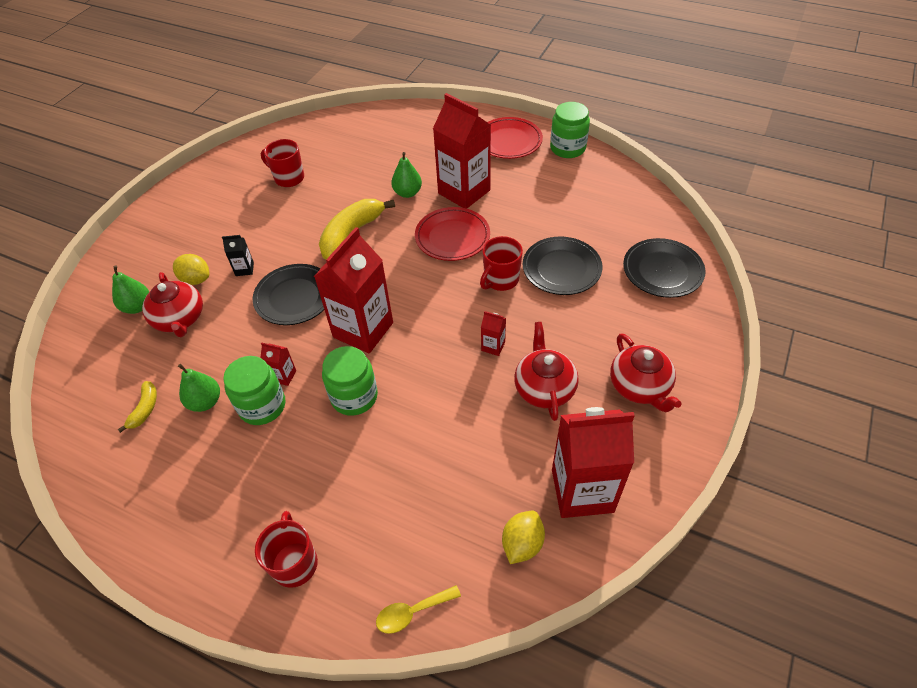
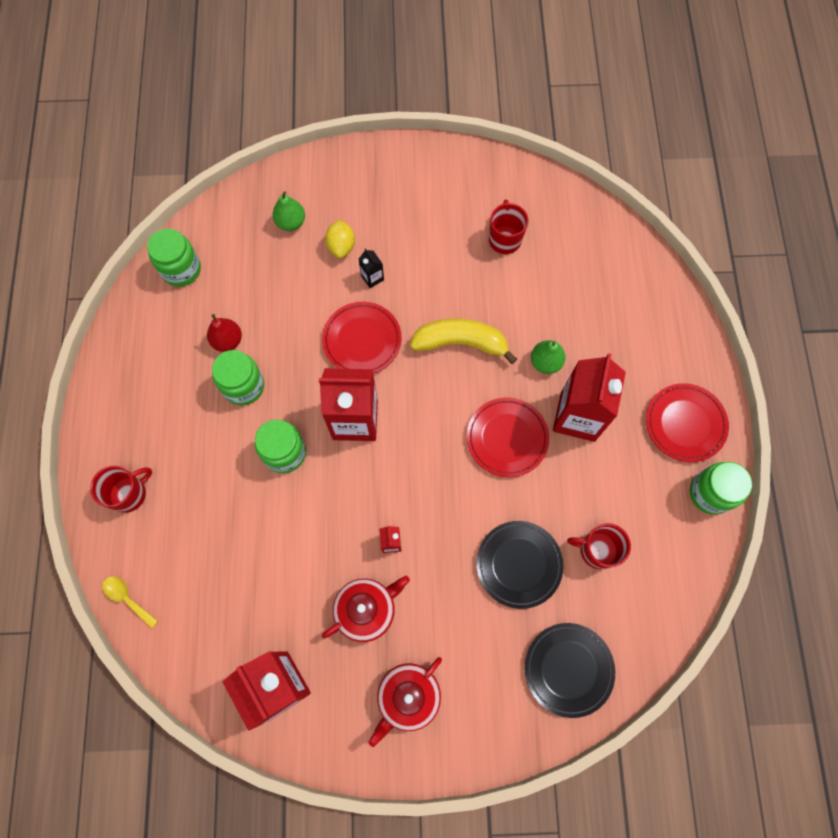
camera: 60 degrees right, 20 degrees up
yellow banana [118,381,157,433] -> none
red teapot [142,272,203,337] -> none
green pear [178,364,220,412] -> red pear [207,314,242,352]
black plate [253,264,324,325] -> red plate [322,302,402,374]
red carton [260,342,296,386] -> none
red mug [480,236,523,291] -> red mug moved to [567,523,631,569]
yellow lemon [502,510,545,564] -> none
none -> green jar [147,228,201,287]

